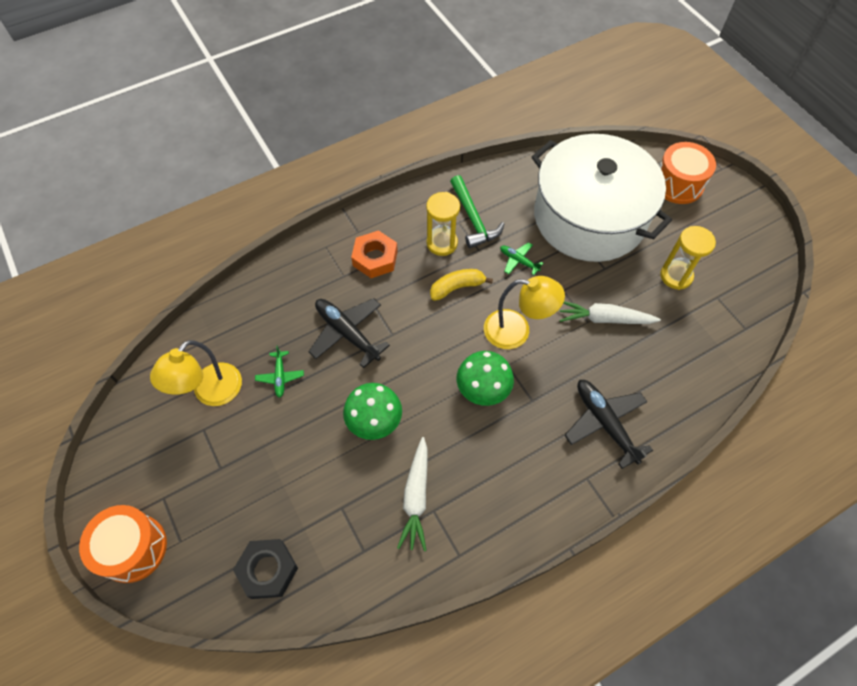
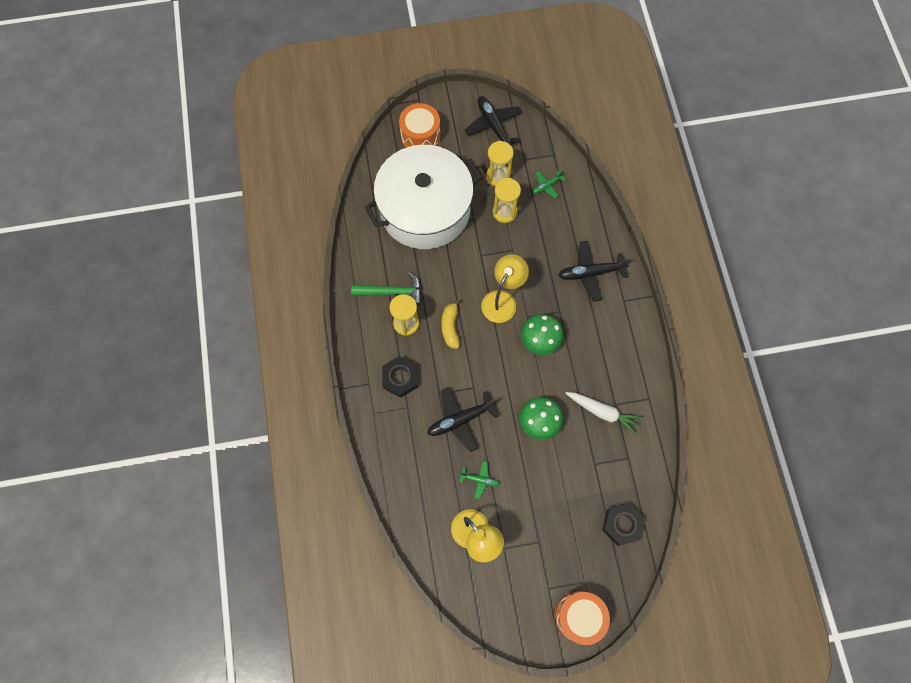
camera: 70 degrees left, 10 degrees up
orange nut [351,230,398,278] -> black nut [382,356,418,398]
green plane [500,242,544,275] -> green plane moved to [533,171,566,198]
white carrot [559,301,661,324] -> none
none -> black plane [465,96,522,145]
none -> yellow hourglass [493,178,521,223]

